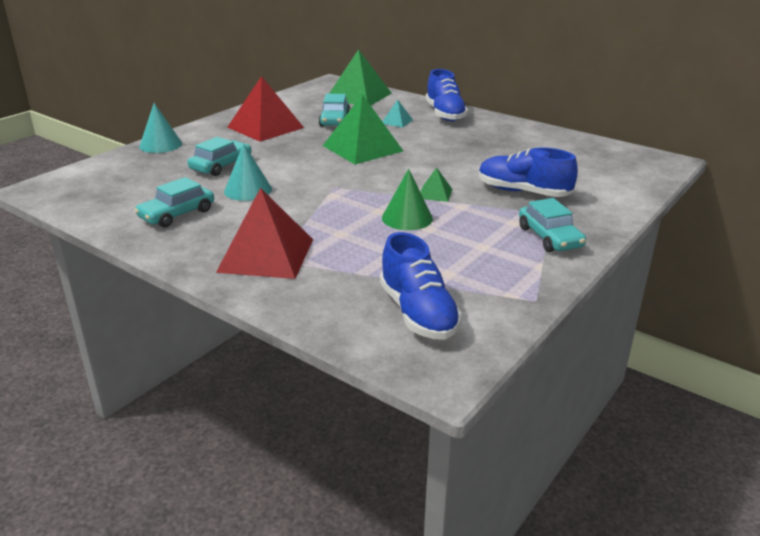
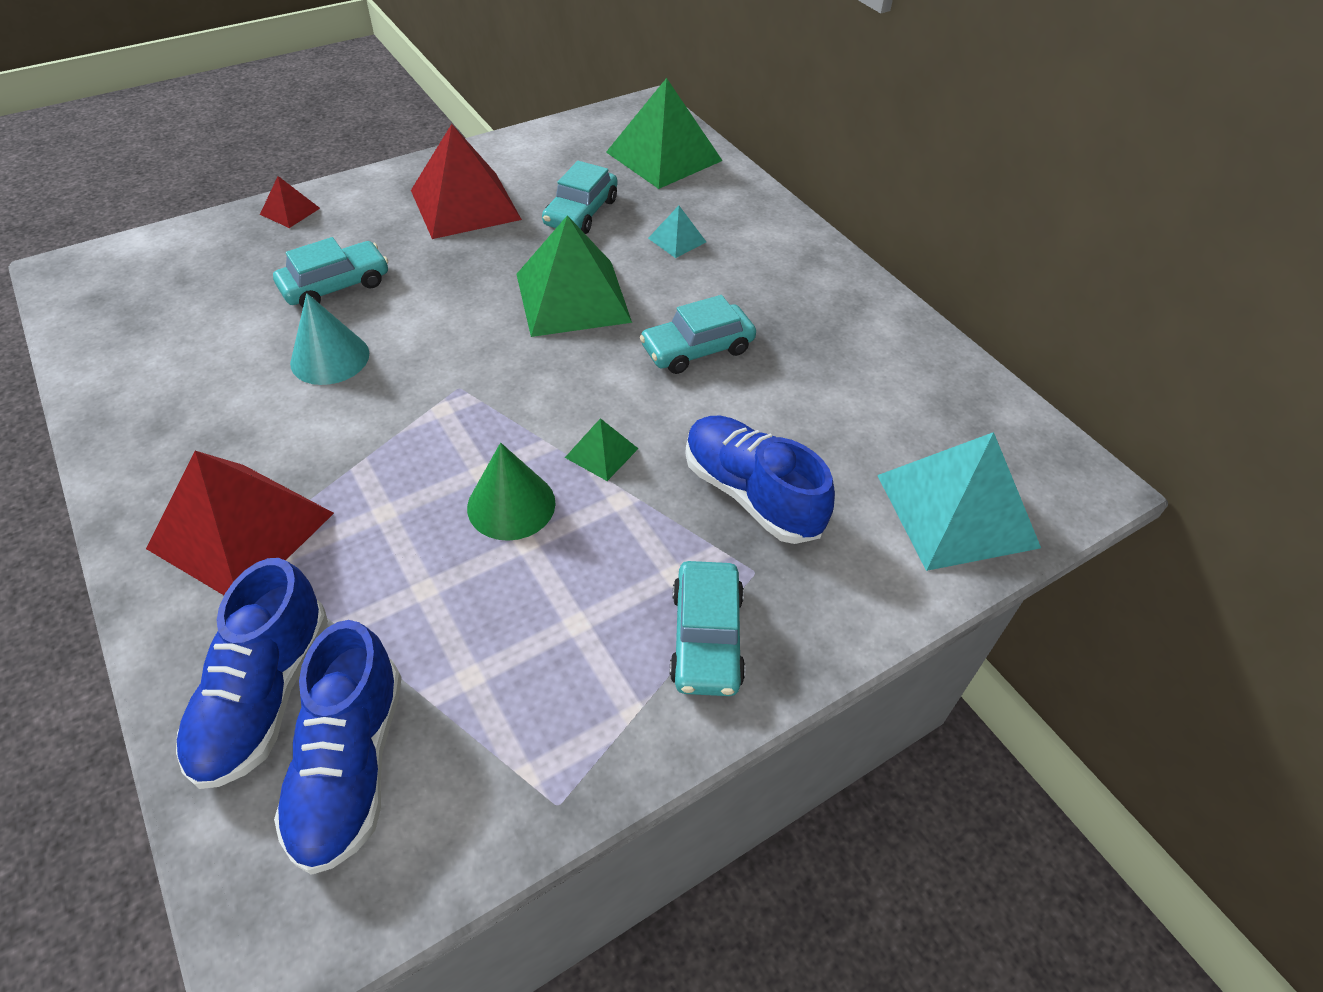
camera: 20 degrees right, 20 degrees up
turquoise car [135,177,214,227] -> turquoise car moved to [640,295,756,374]
turquoise cone [139,103,182,153] -> red pyramid [260,176,320,228]
blue shoe [426,69,468,121] -> blue shoe moved to [176,558,328,789]
none -> turquoise pyramid [877,432,1041,571]

